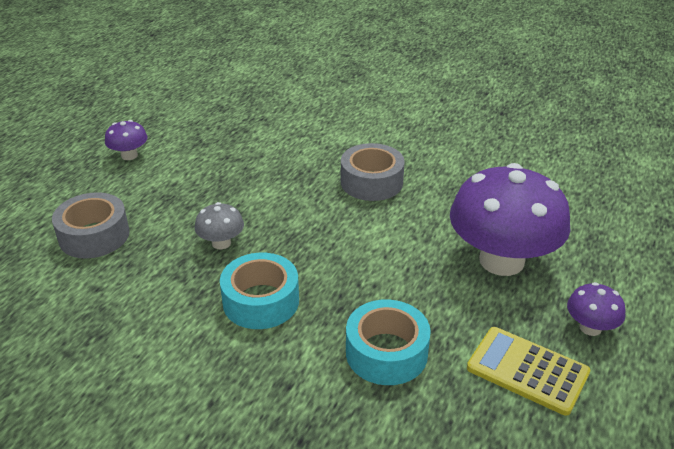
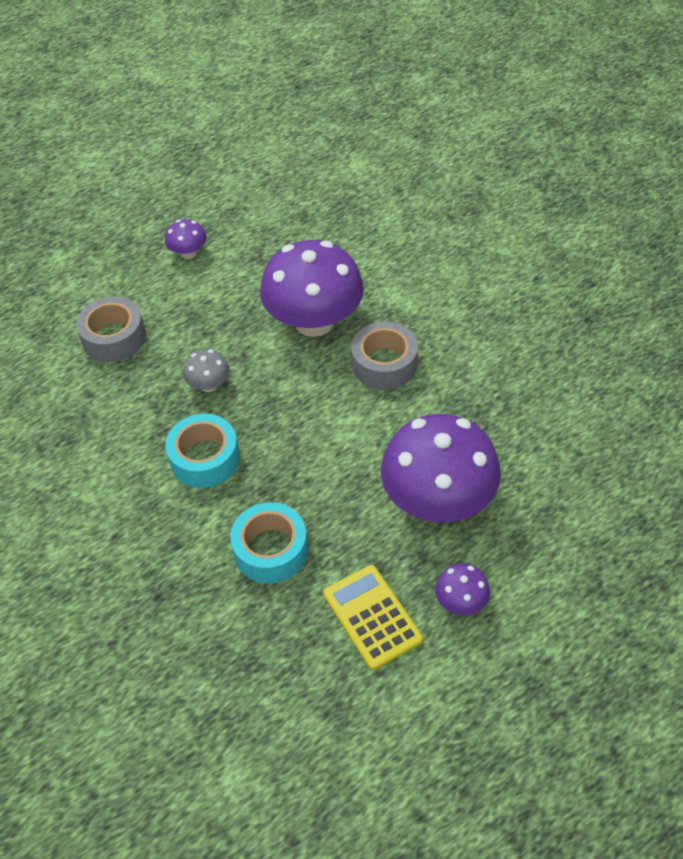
camera: 30 degrees right, 15 degrees up
none -> purple mushroom [260,240,364,337]

